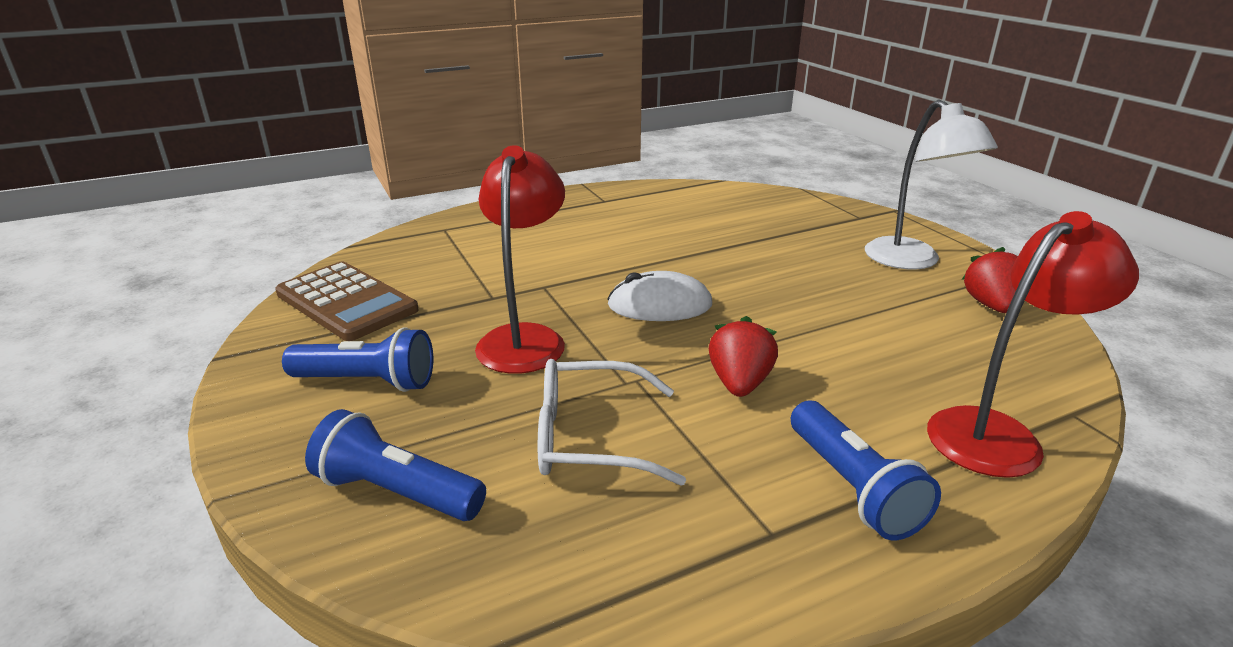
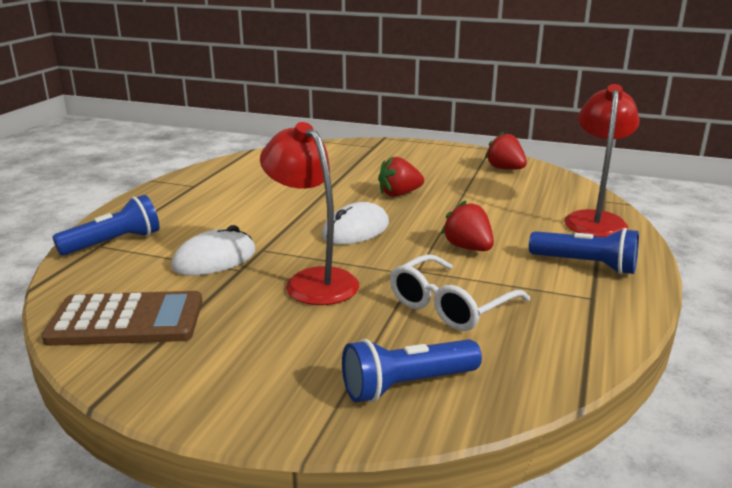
camera: 45 degrees left, 5 degrees down
blue flashlight [282,327,433,392] -> blue flashlight moved to [53,195,160,256]
white lamp [865,99,998,270] -> none
none -> white mouse [171,225,256,275]
none -> red strawberry [378,156,424,197]

